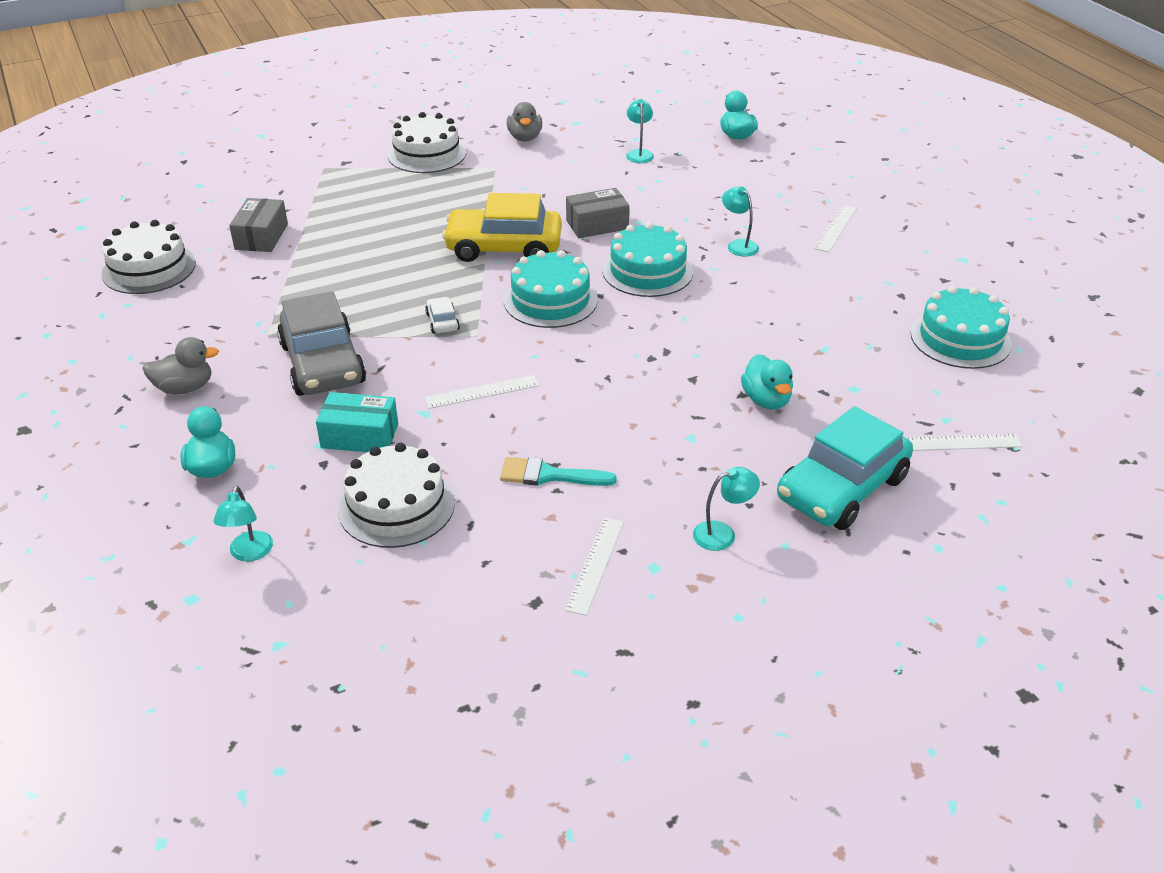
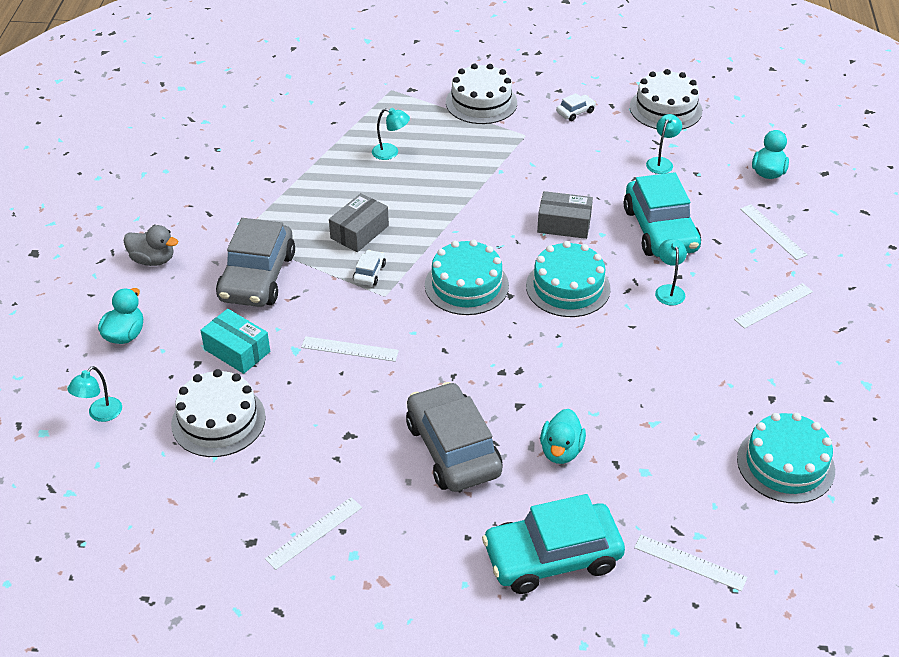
camera: 30 degrees right, 5 degrees up
white cake [101,220,196,294] -> white cake moved to [630,69,702,130]
grey box [229,198,288,252] -> grey box moved to [329,193,389,252]
yellow car [442,193,562,262] -> none
turquoise brush [500,457,617,486] -> none
grey duck [507,102,542,142] -> white car [556,93,596,121]
turquoise lamp [693,467,760,551] -> turquoise lamp moved to [372,108,410,160]
none -> grey car [406,382,503,492]
none -> turquoise car [624,172,701,257]
none -> white ruler [740,204,808,260]

